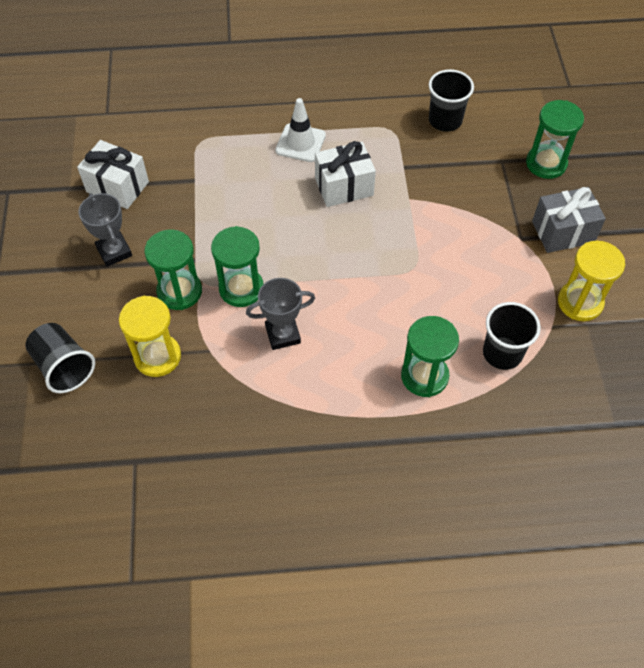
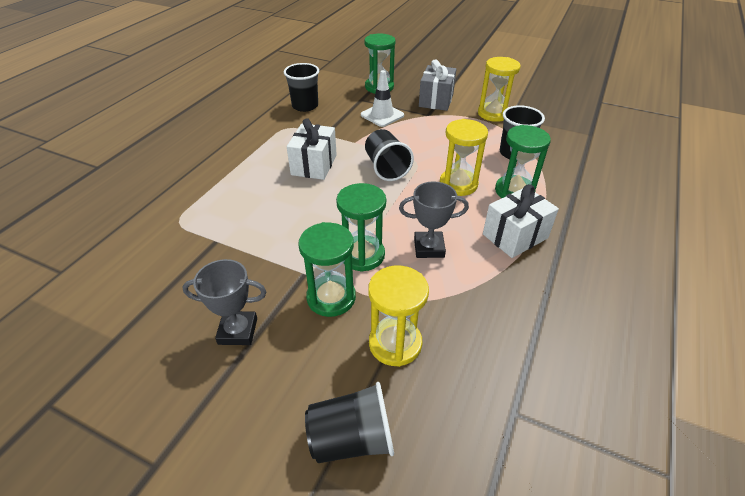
camera: 60 degrees left, 15 degrees down
white gift [77,140,149,209] -> white gift moved to [483,184,559,258]
grey trophy [246,278,315,350] -> grey trophy turned 75 degrees clockwise [399,181,469,258]
white traffic cone [275,98,326,162] -> white traffic cone moved to [361,70,404,127]
none -> black cup [365,129,414,181]
none -> yellow hourglass [440,119,488,196]

